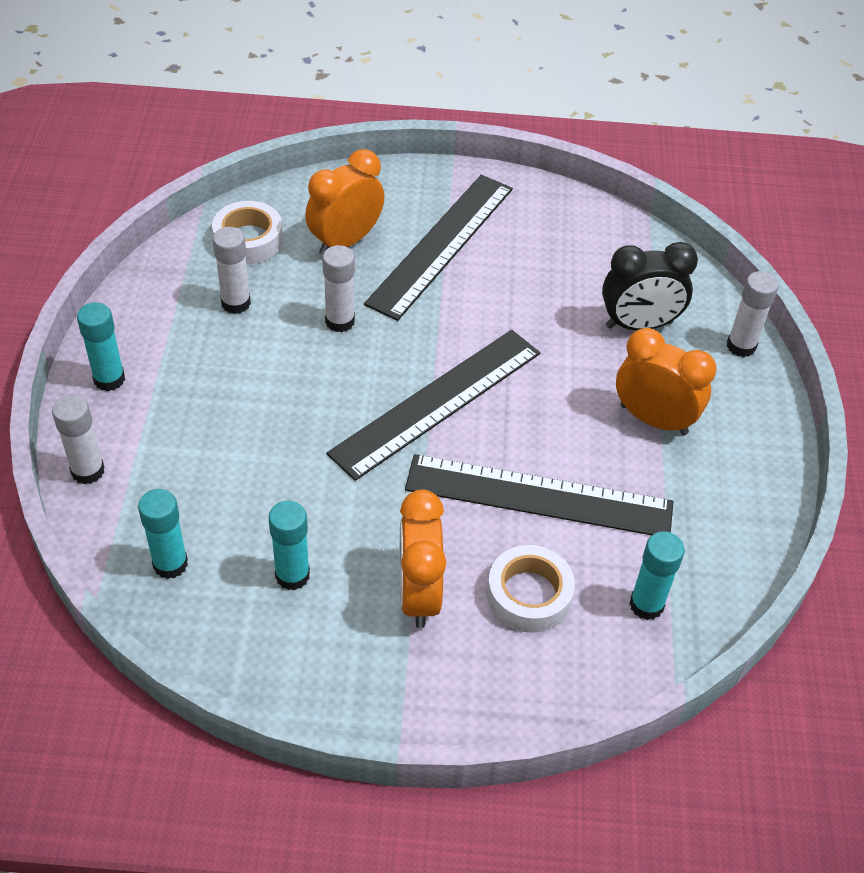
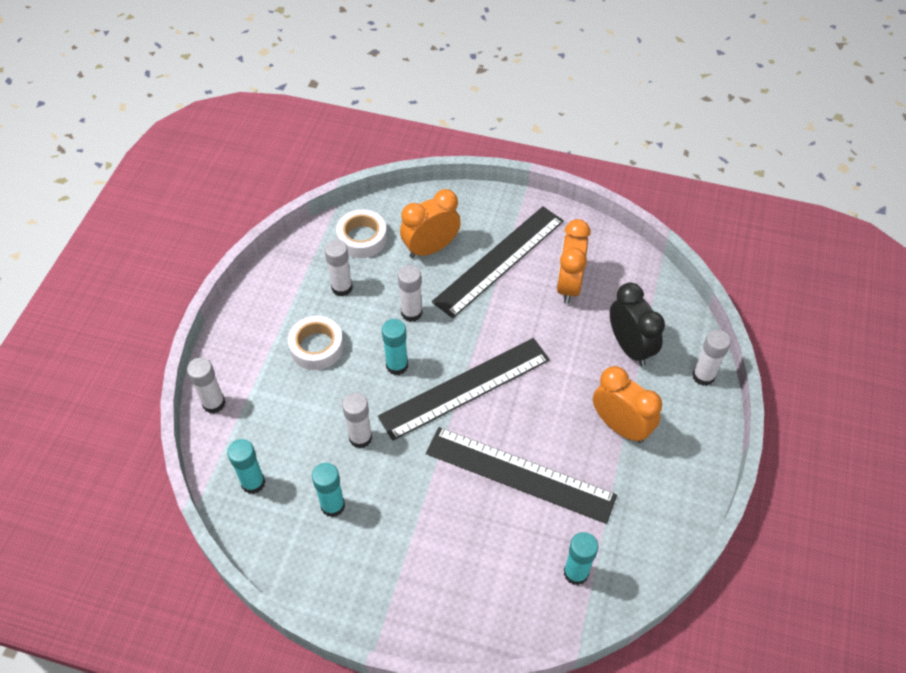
camera: 15 degrees right, 5 degrees up
turquoise glue stick [77,302,125,391] -> turquoise glue stick moved to [382,319,408,375]
orange clock [400,490,446,628] -> orange clock moved to [556,219,591,304]
white tape [487,545,575,633] -> white tape moved to [288,316,344,370]
black clock [602,242,698,331] -> black clock turned 120 degrees counterclockwise [610,283,665,366]
none -> white glue stick [342,393,372,449]

